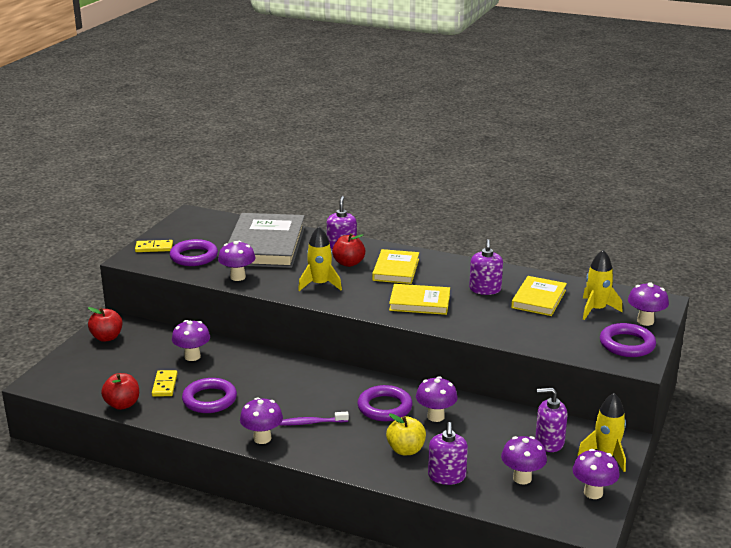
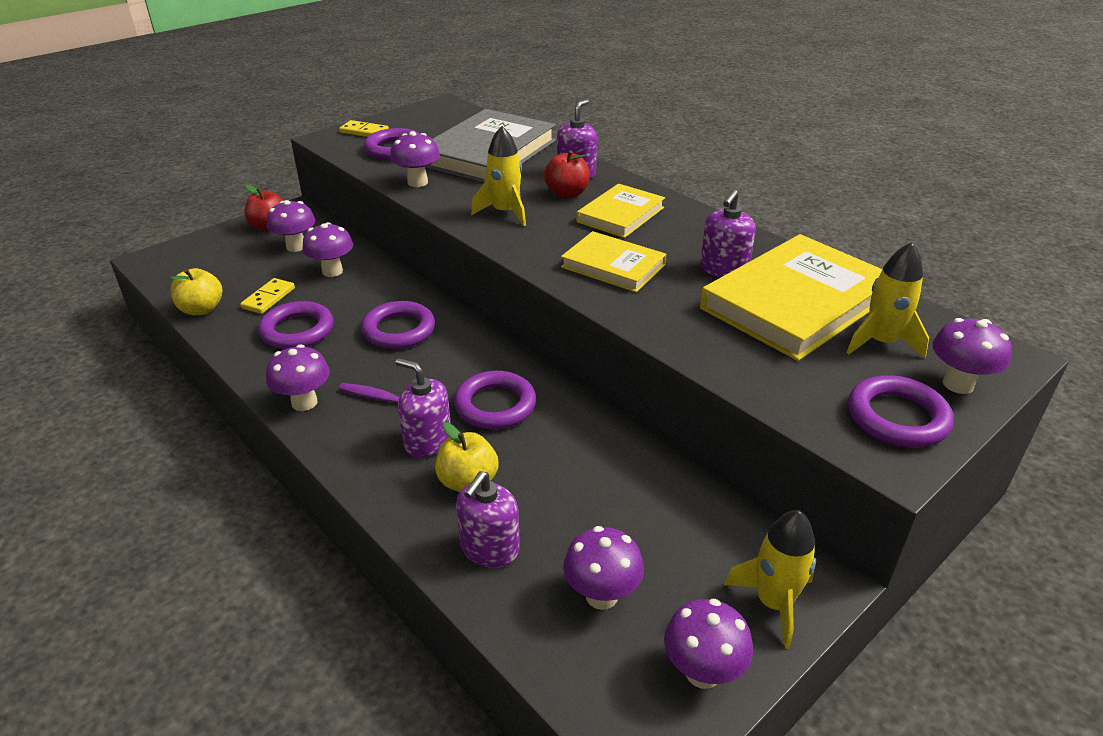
camera: 25 degrees right, 10 degrees up
red apple [101,373,139,410] -> yellow apple [170,268,222,315]
purple mushroom [416,376,458,422] -> purple mushroom moved to [267,200,315,252]
yellow book [511,276,567,316] -> yellow book [700,234,882,361], size x1.77
purple soap dispenser [535,388,568,452] -> purple soap dispenser moved to [395,358,451,457]
none -> purple ring [361,301,435,349]

